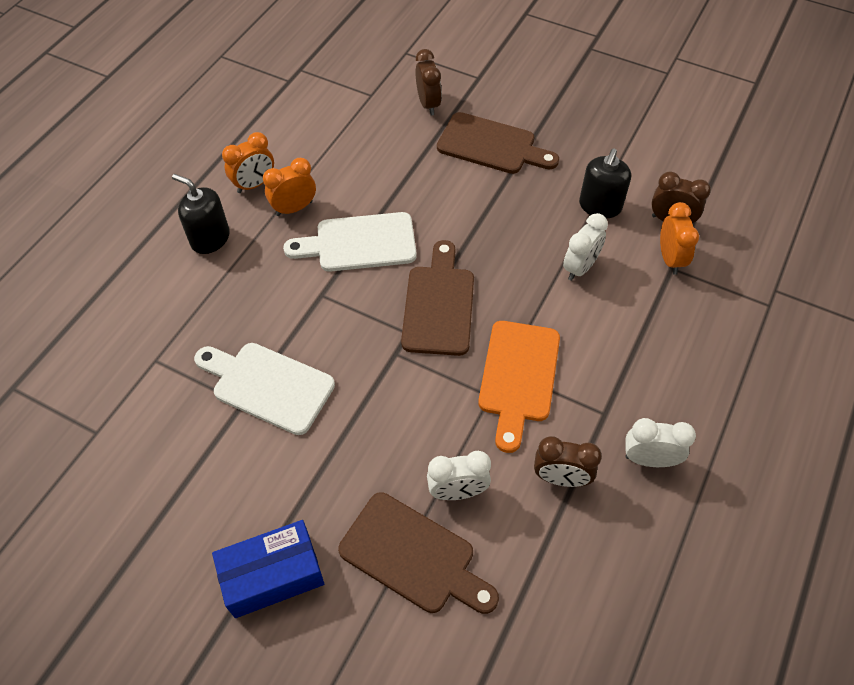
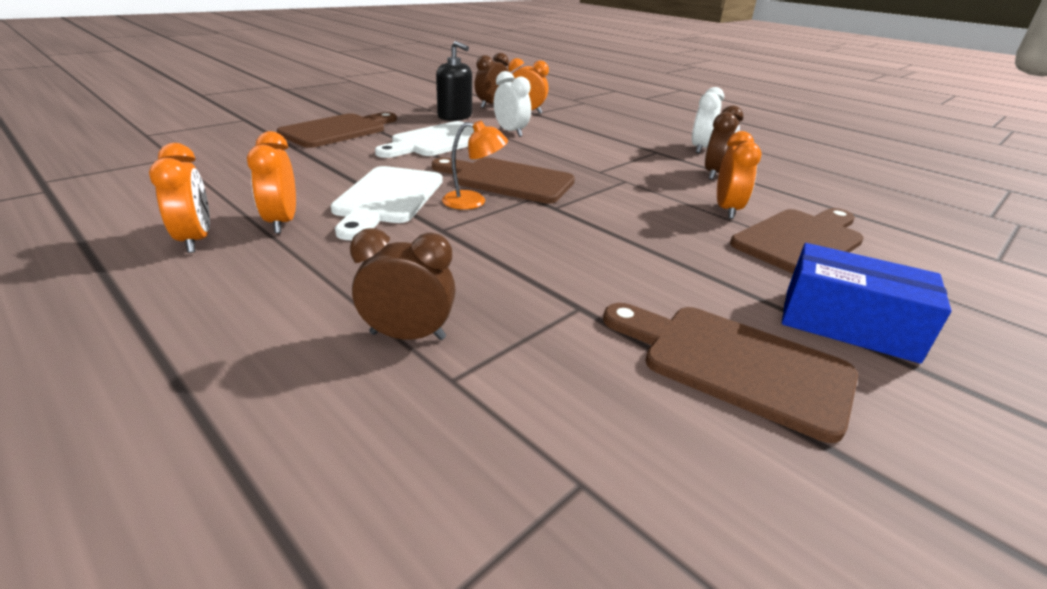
camera: 75 degrees left, 25 degrees down
black soap dispenser [172,174,230,254] -> none
white cutting board [194,343,335,435] -> white cutting board moved to [375,121,474,158]
blue box [212,520,324,618] -> blue box turned 60 degrees counterclockwise [782,243,952,364]
brown clock [415,49,442,116] -> brown clock moved to [350,228,456,340]
white clock [427,451,491,500] -> orange clock [717,131,762,219]
orange cutting board [478,321,560,453] -> none
none -> orange lamp [442,120,508,210]
none -> brown cutting board [603,303,858,443]

